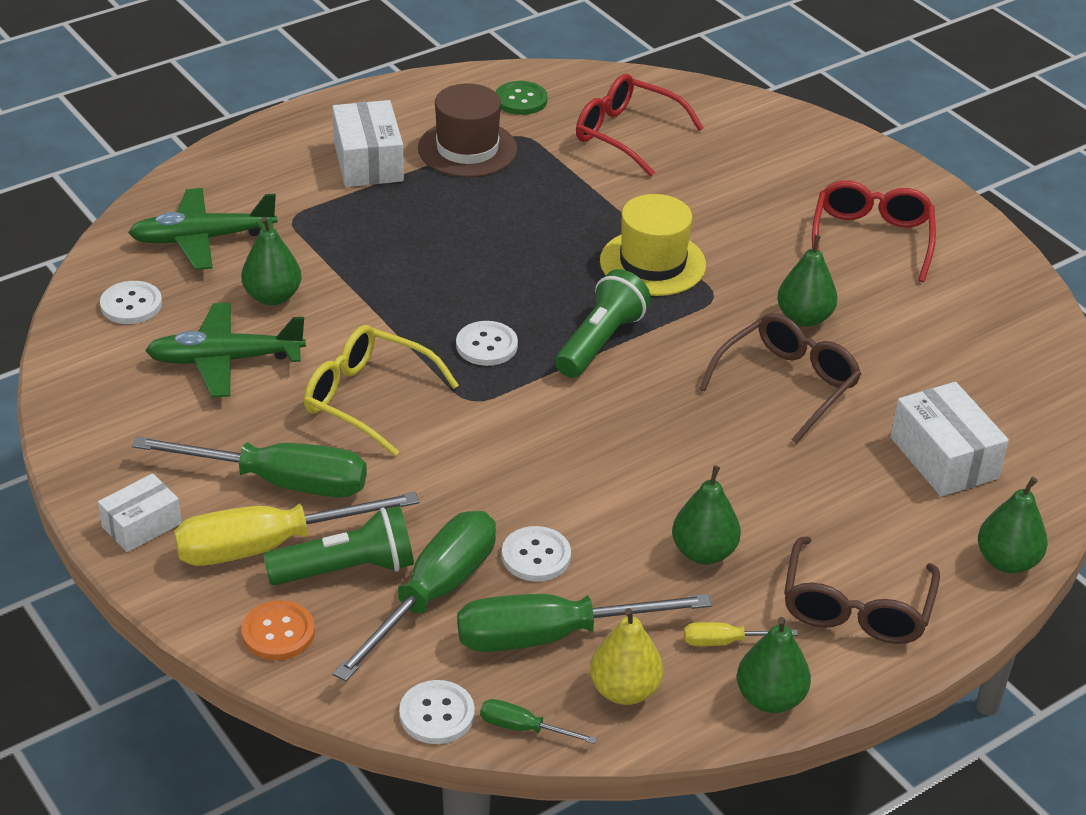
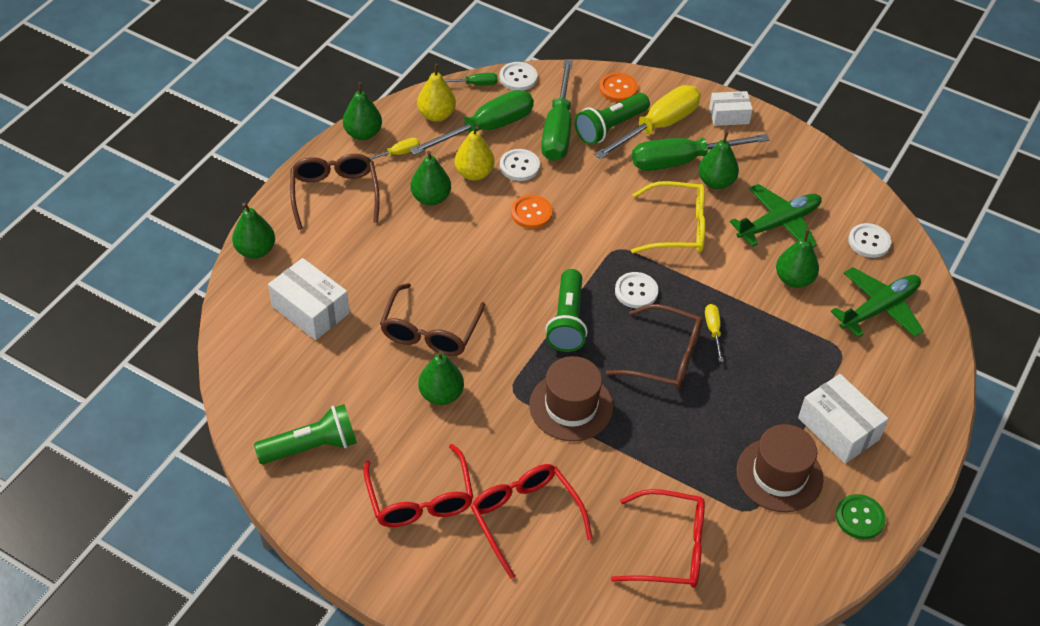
camera: 155 degrees right, 10 degrees up
white box [98,473,182,552] -> white box turned 60 degrees clockwise [709,91,753,126]
green button [496,81,548,115] -> green button moved to [836,494,886,539]
yellow hat [600,194,706,296] -> brown hat [529,356,613,441]
none -> green flashlight [254,404,357,464]
none -> yellow pear [455,126,495,181]
none -> red glasses [471,464,593,579]
none -> orange button [511,195,553,229]
none -> brown glasses [606,304,703,390]
none -> green pear [698,131,739,189]
none -> yellow screwdriver [705,304,724,362]

